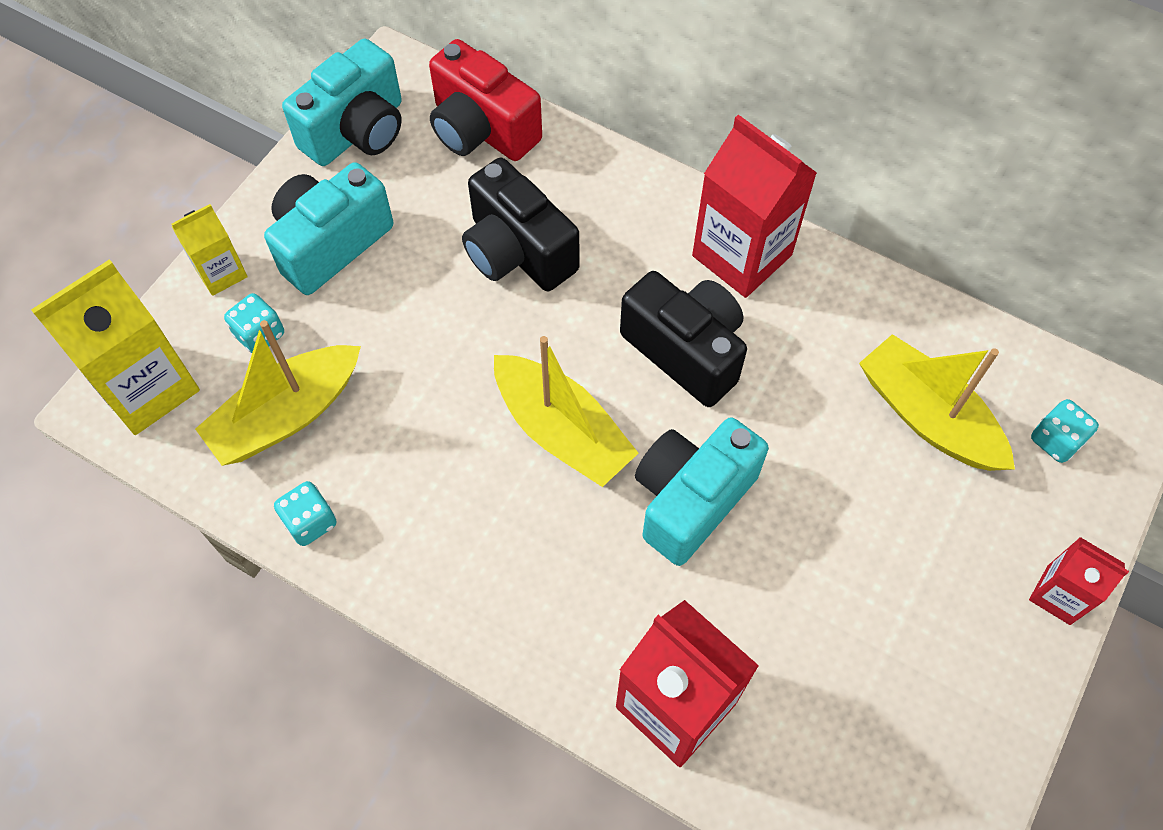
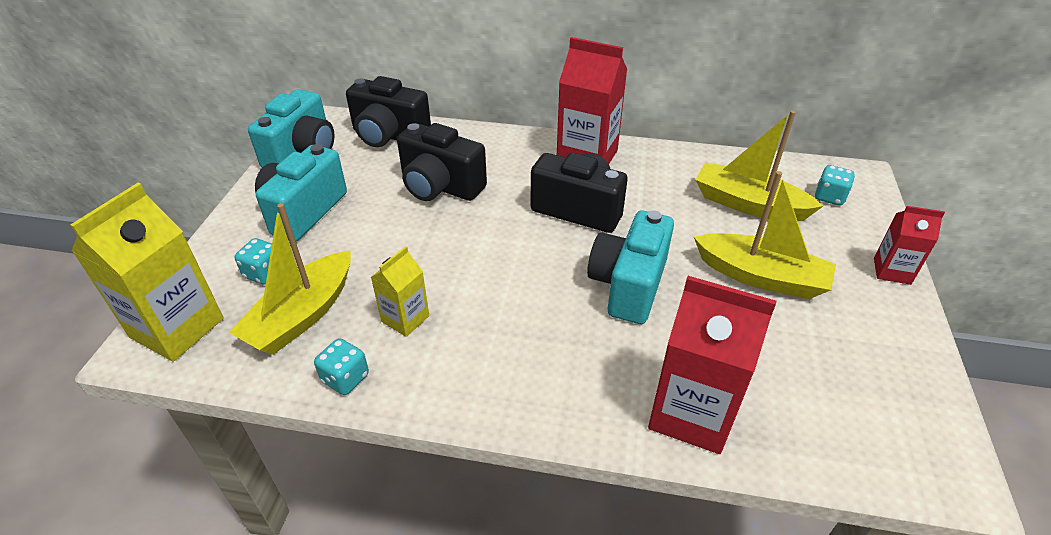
camera: 20 degrees left, 20 degrees down
yellow carton [171,204,248,296] -> yellow carton moved to [371,246,429,337]
red camera [429,39,542,161] -> black camera [346,76,431,147]
yellow boat [494,336,639,487] -> yellow boat moved to [694,171,836,299]

